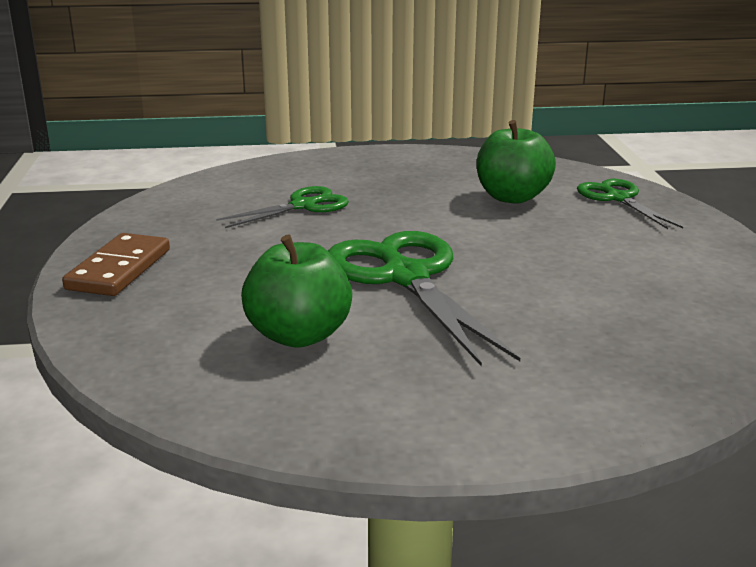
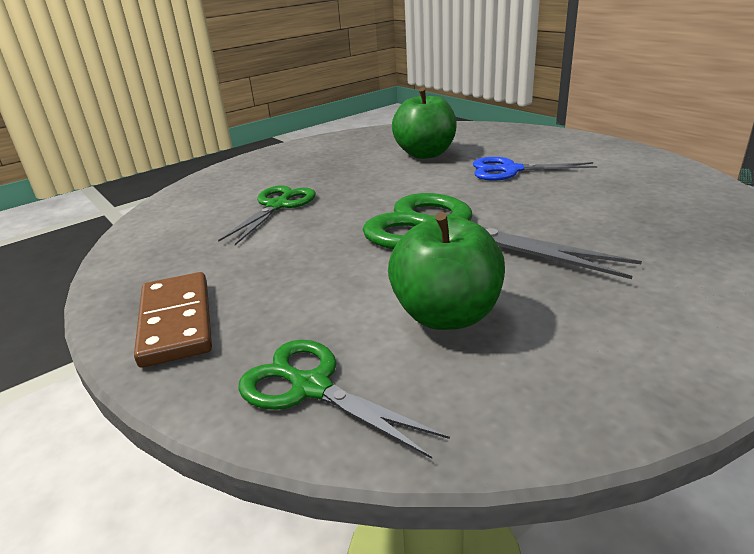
camera: 30 degrees left, 5 degrees up
green scissors [577,179,683,229] -> green scissors moved to [238,340,450,459]
none -> blue scissors [473,157,597,180]

